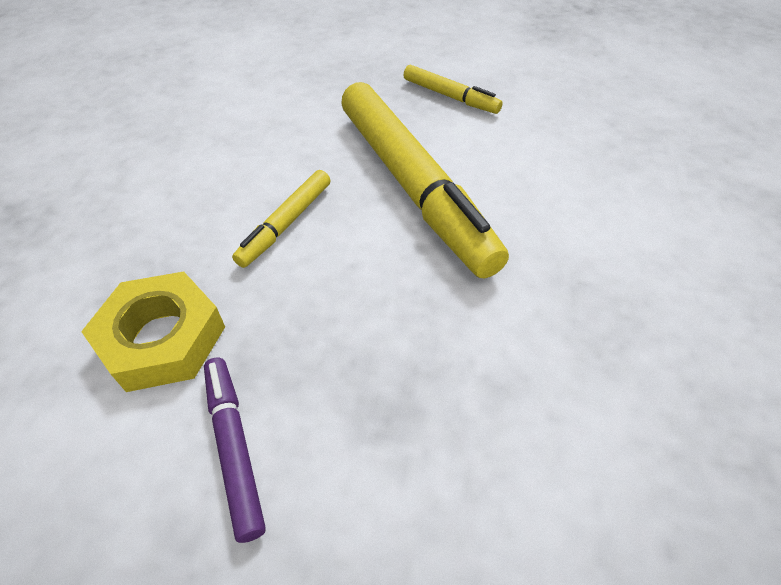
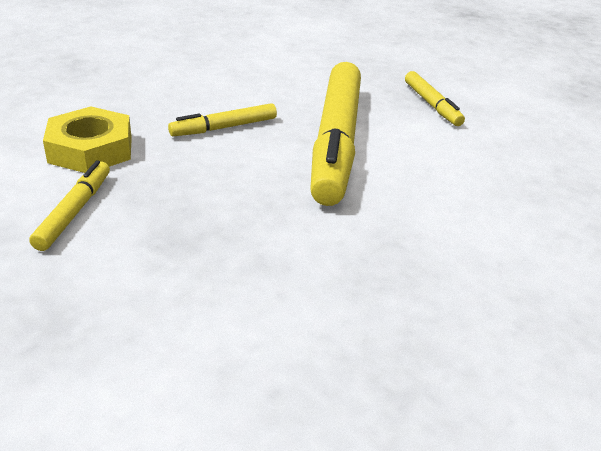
camera: 30 degrees right, 15 degrees down
purple marker [204,358,266,543] -> yellow marker [29,160,110,251]

